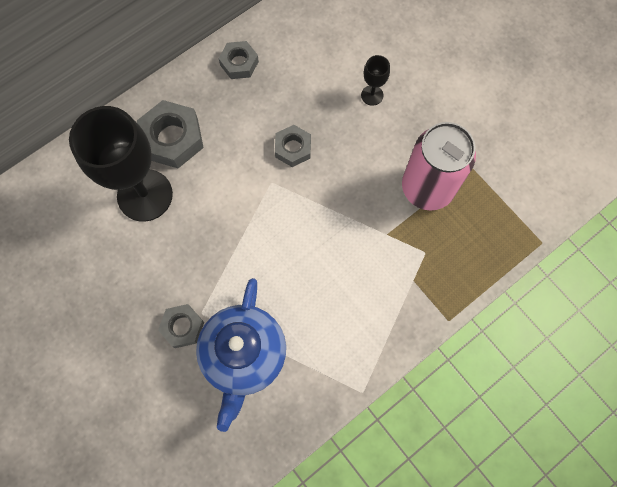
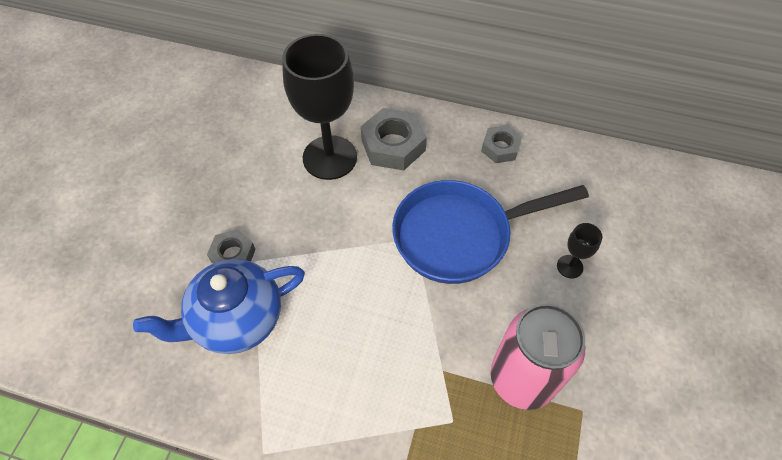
camera: 55 degrees right, 15 degrees down
grey nut [275,125,311,167] -> blue pan [392,180,589,284]

